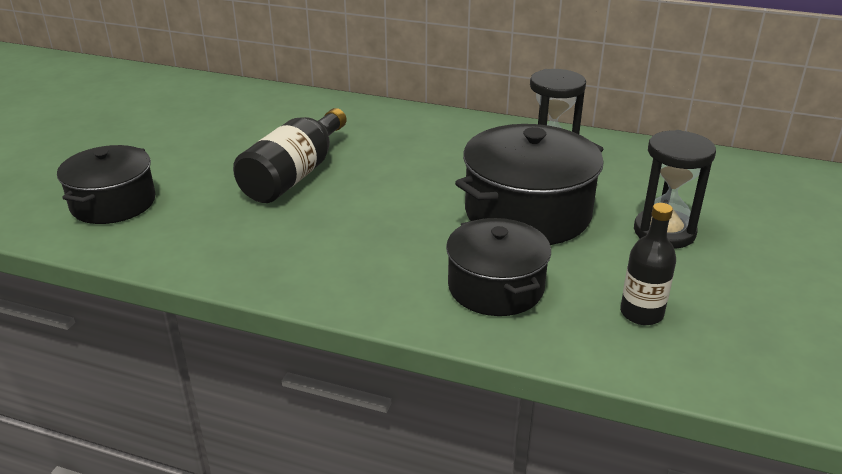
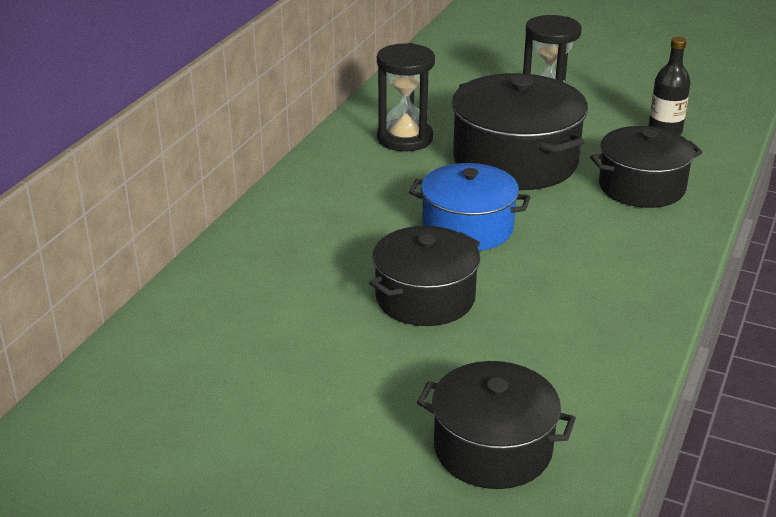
camera: 85 degrees left, 0 degrees up
black bottle [233,108,347,203] -> black pot [369,226,480,326]
none -> blue pot [409,163,531,251]

